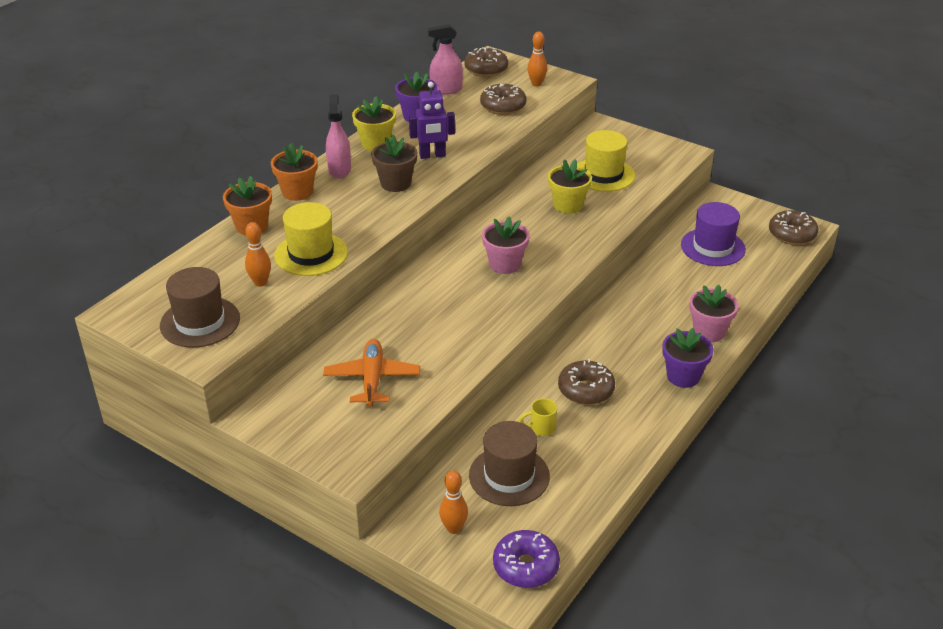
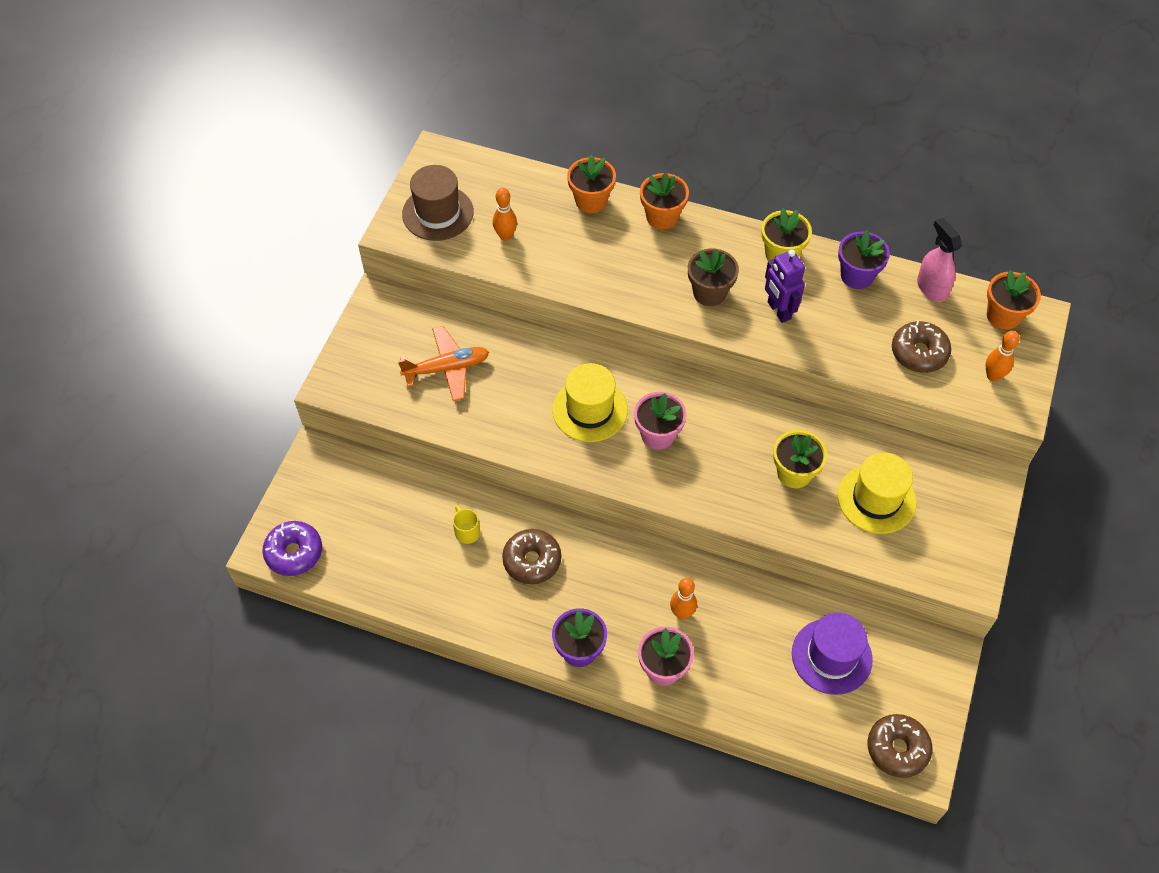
camera: 75 degrees right, 20 degrees up
yellow hat [274,202,348,276] -> yellow hat moved to [552,363,628,442]
pink spray bottle [326,94,351,178] -> none
orange bowling pin [439,470,468,534] -> orange bowling pin moved to [670,578,697,620]
brown donut [464,47,508,77] -> orange flower pot [987,270,1041,330]
brown hat [469,421,550,506] -> none

